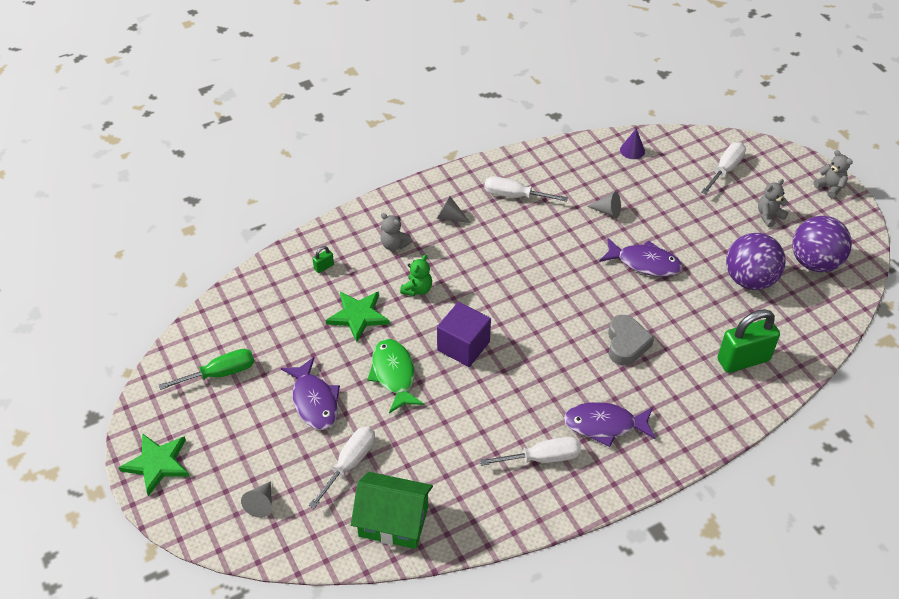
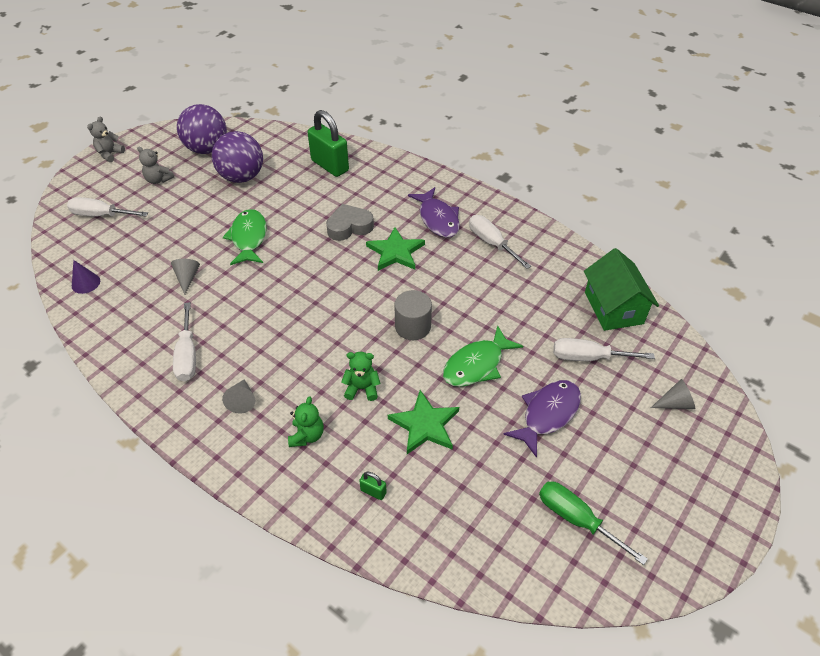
camera: 115 degrees left, 0 degrees up
green star [119,433,189,496] -> green star moved to [366,227,425,271]
grey teddy bear [381,213,413,251] -> green teddy bear [288,396,324,447]
purple cube [437,302,491,367] -> grey cylinder [394,290,432,340]
purple fish [599,238,682,277] -> green fish [223,209,267,265]

